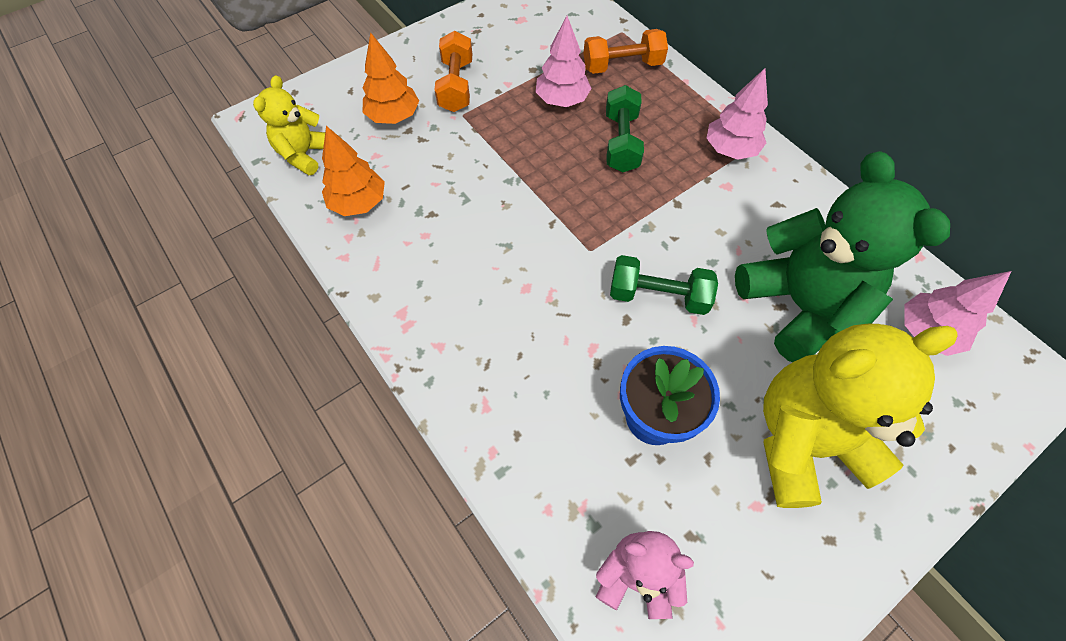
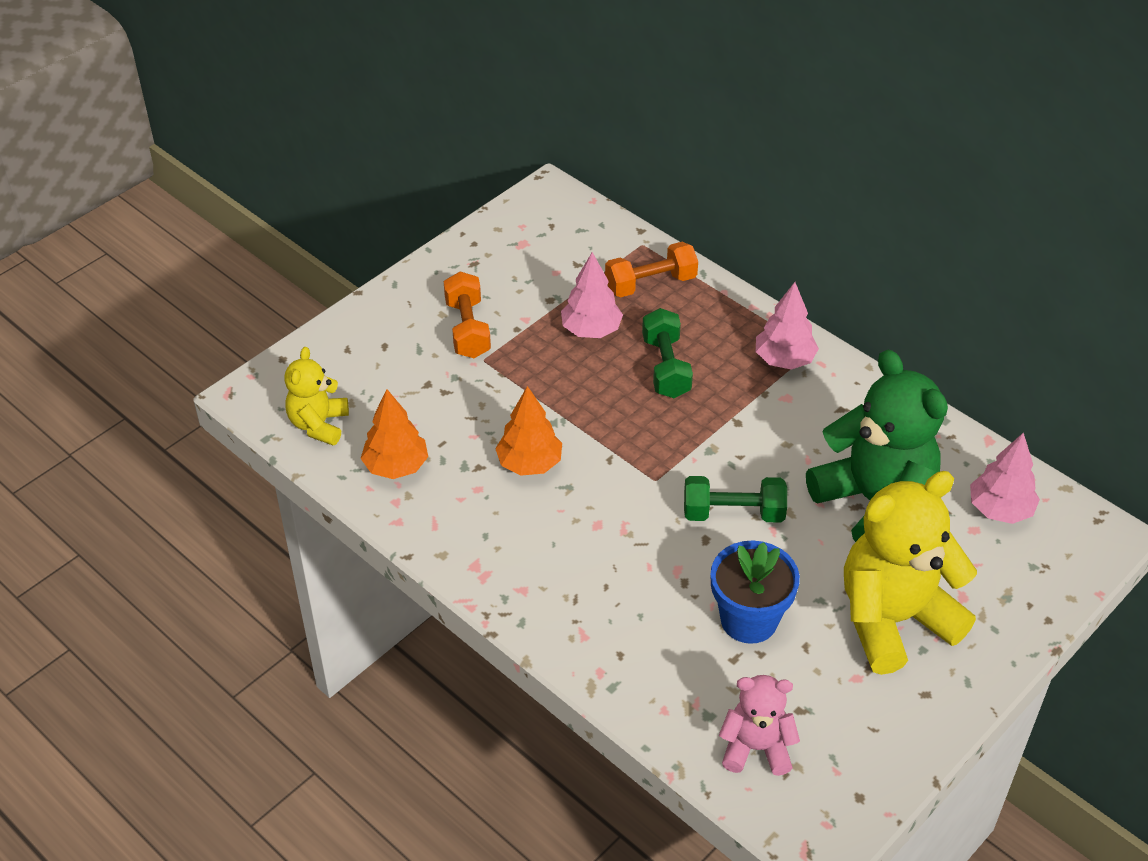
camera: 10 degrees left, 15 degrees down
orange tree [362,32,419,124] -> orange tree moved to [495,386,562,476]

